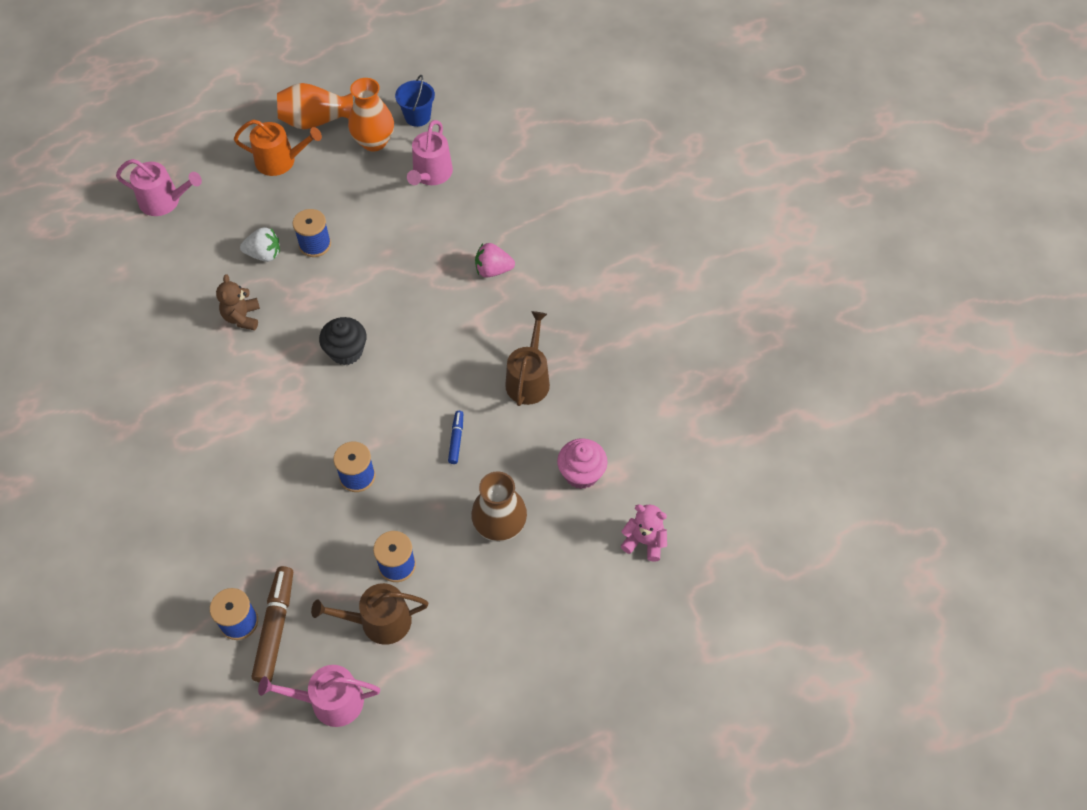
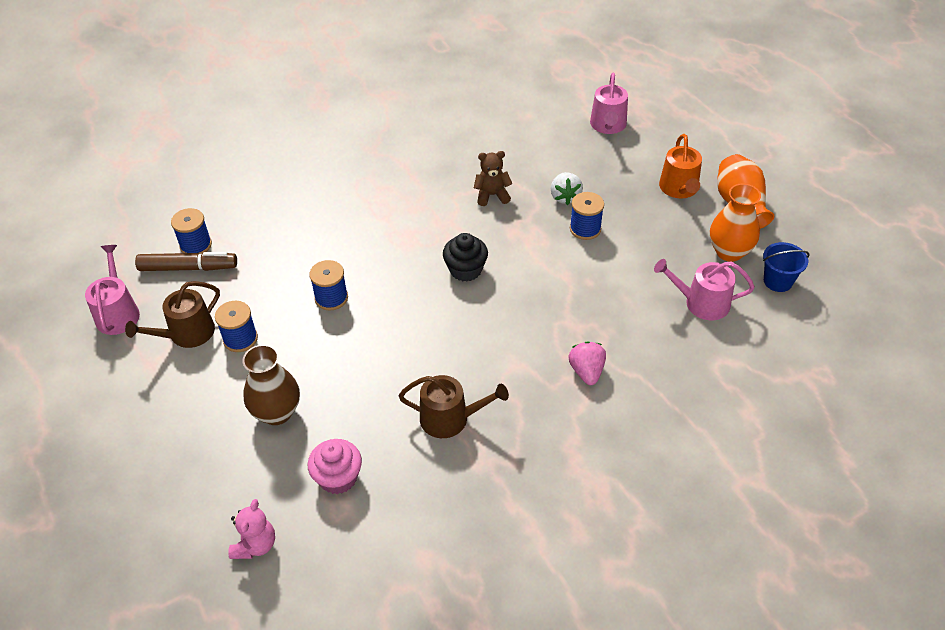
camera: 85 degrees right, 10 degrees down
brown watering can [311,583,428,645] -> brown watering can turned 120 degrees counterclockwise [125,281,220,348]
blue marker [448,411,463,464] -> none

